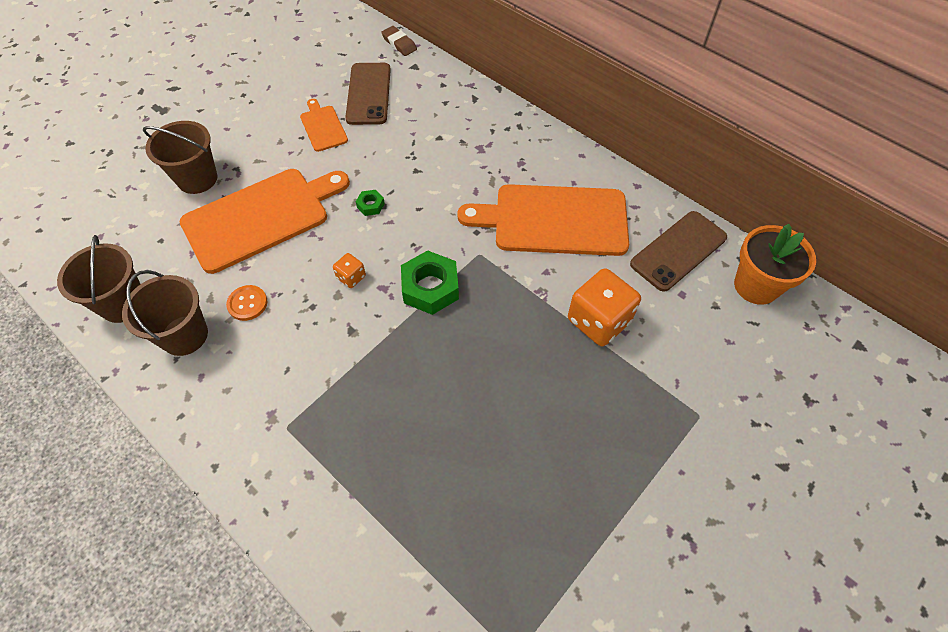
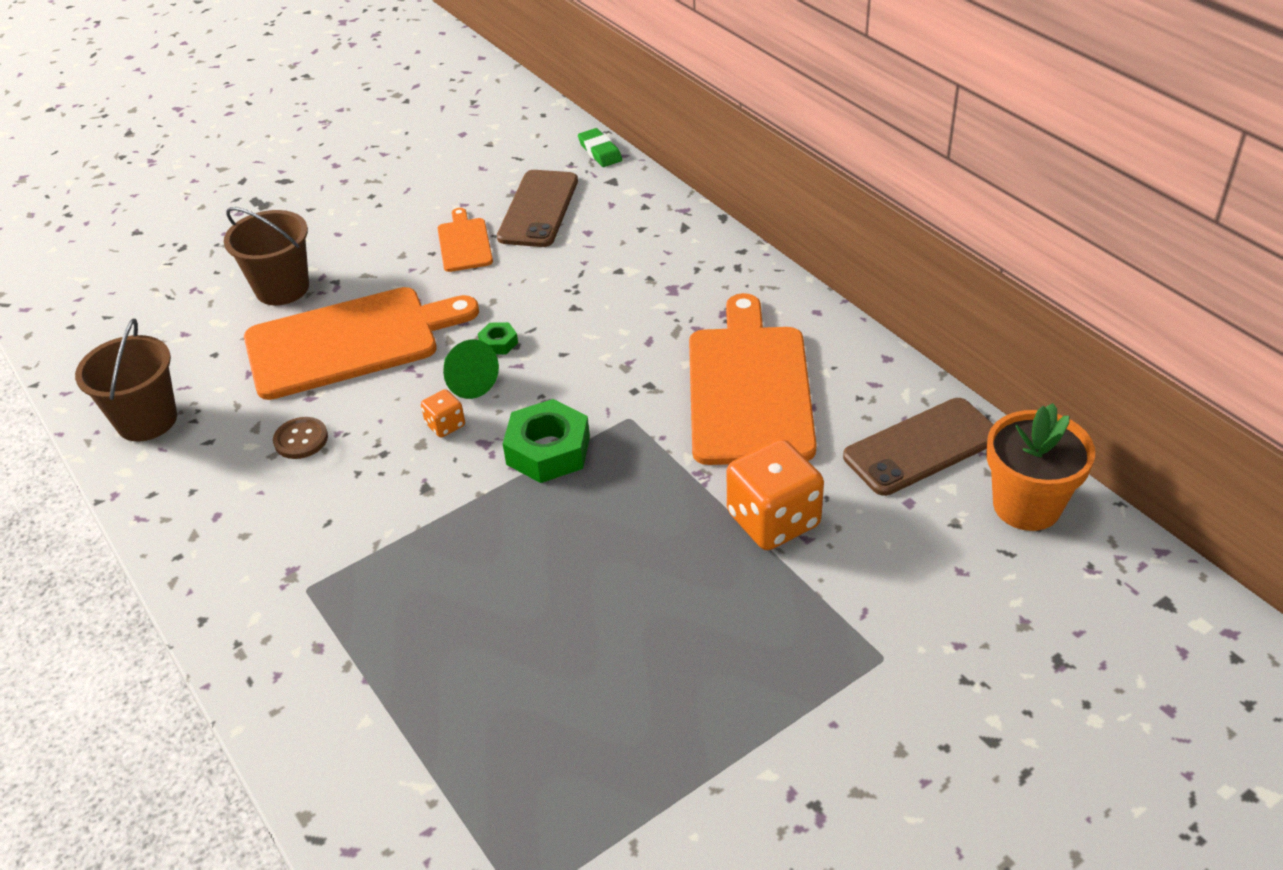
camera: 15 degrees right, 15 degrees down
brown bucket [122,270,208,356] -> none
orange button [226,285,267,321] -> brown button [273,417,328,459]
brown eraser [381,26,417,56] -> green eraser [578,128,622,167]
orange cutting board [457,184,629,256] -> orange cutting board turned 75 degrees clockwise [689,293,817,465]
none -> green cone [443,339,499,399]

